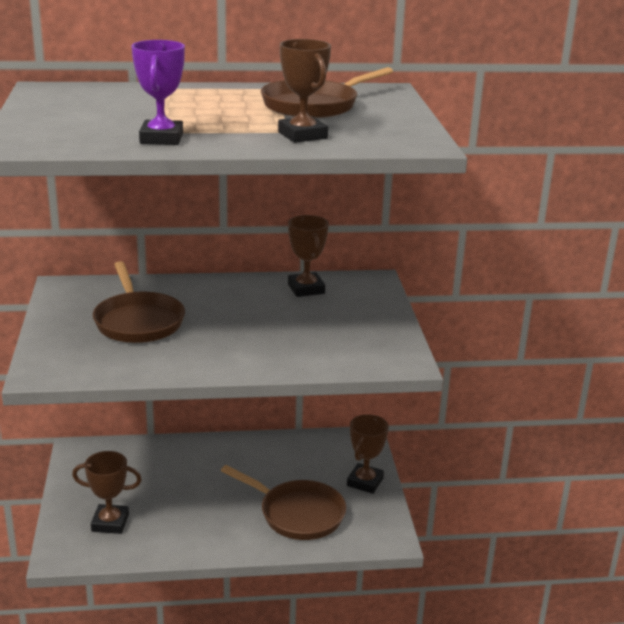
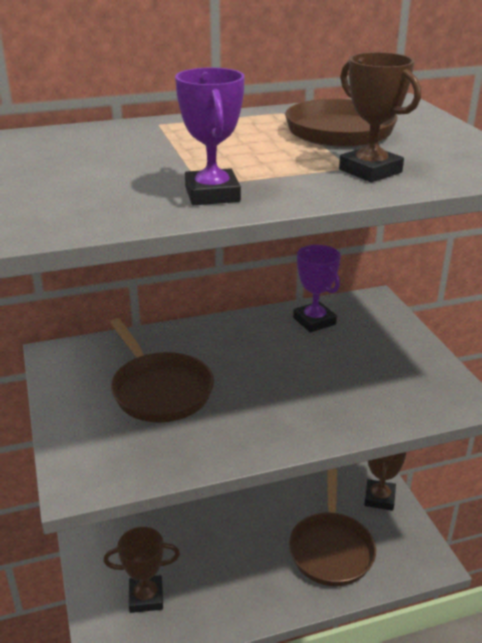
camera: 10 degrees left, 5 degrees up
brown pan [221,465,346,540] -> brown pan turned 75 degrees clockwise [289,468,376,586]
brown trophy [288,215,329,297] -> purple trophy [293,245,341,332]

